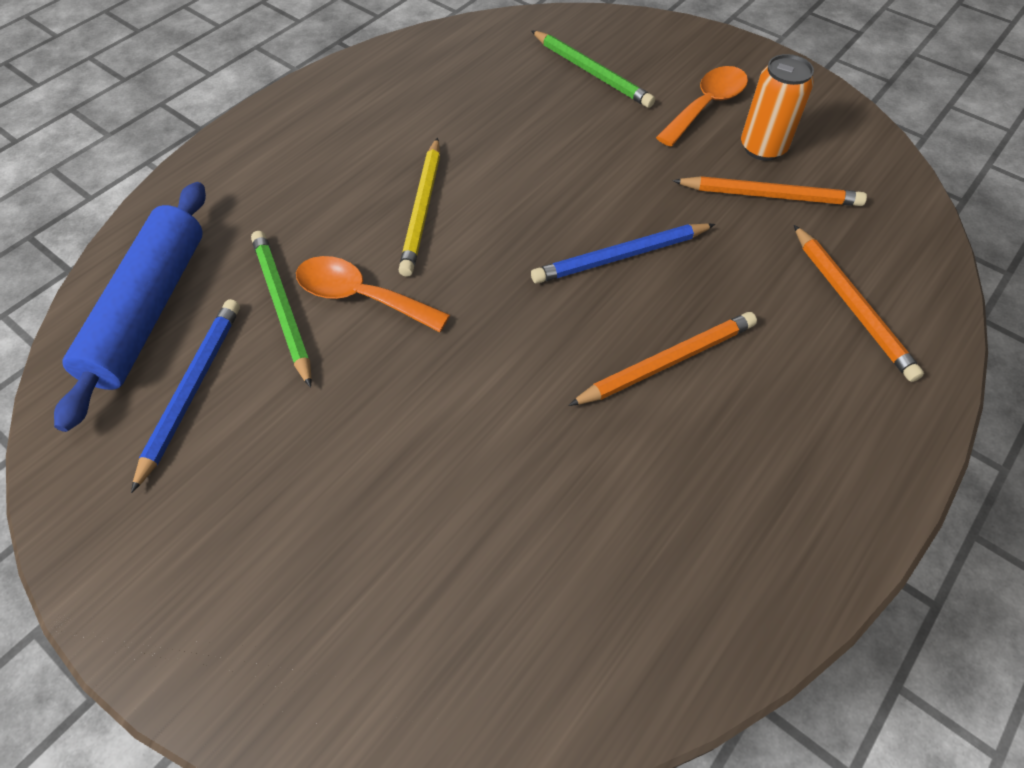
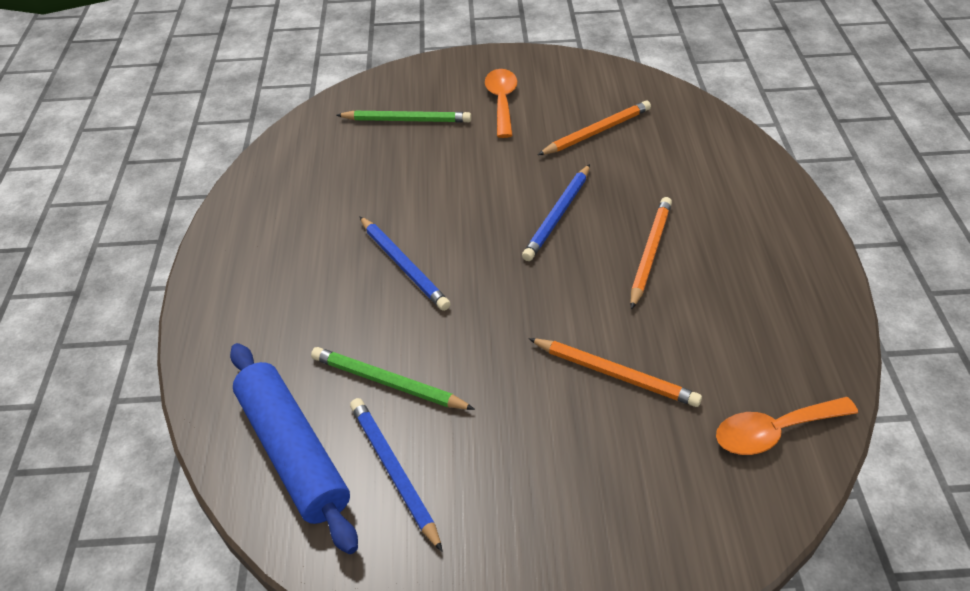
camera: 40 degrees left, 10 degrees down
orange spoon [296,256,450,332] -> orange spoon moved to [716,397,858,455]
yellow pencil [399,138,440,277] -> blue pencil [359,216,450,311]
orange can [741,54,814,161] -> none
orange pencil [794,225,924,382] -> orange pencil moved to [528,338,702,407]

